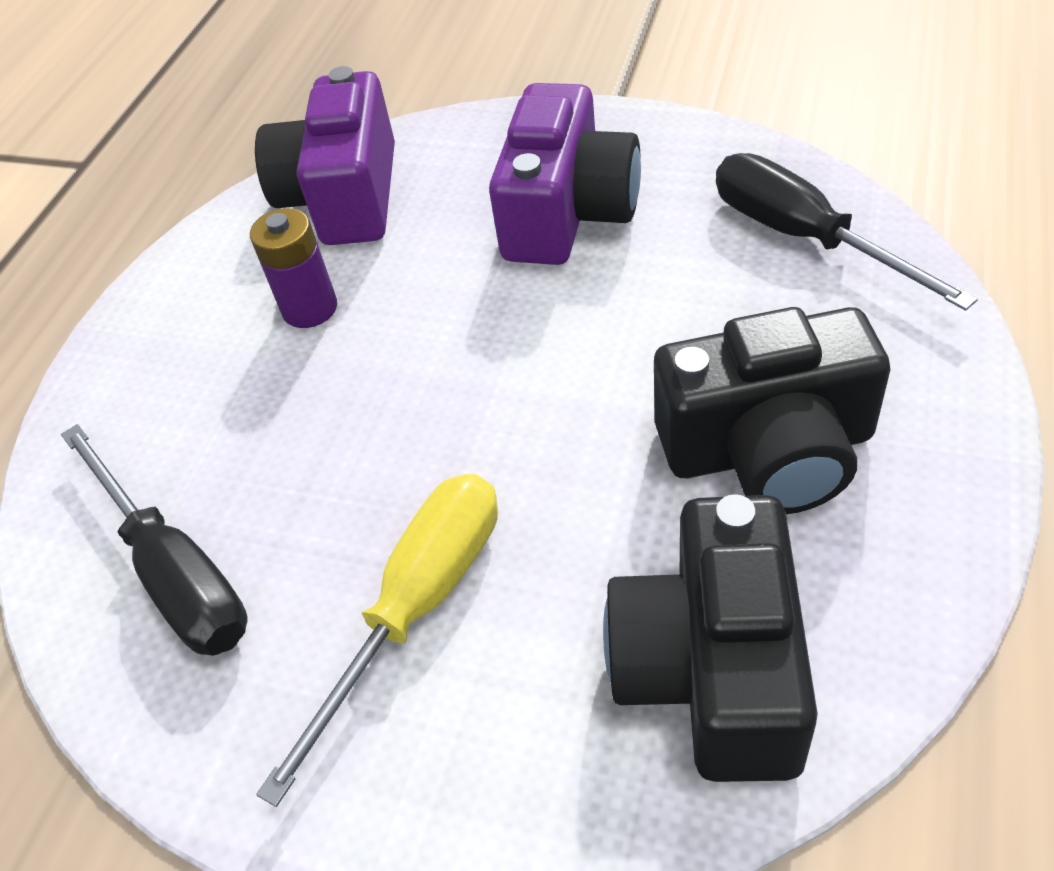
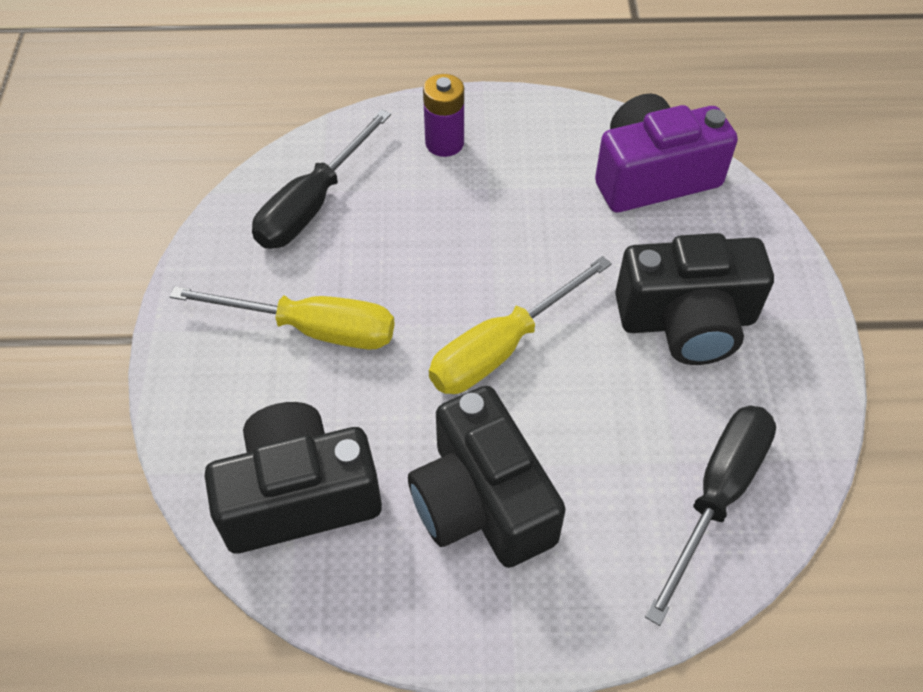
camera: 65 degrees right, 5 degrees up
purple battery [250,208,337,328] -> purple battery moved to [423,74,464,157]
purple camera [489,83,641,265] -> black camera [615,233,774,365]
none -> yellow screwdriver [429,256,612,394]

